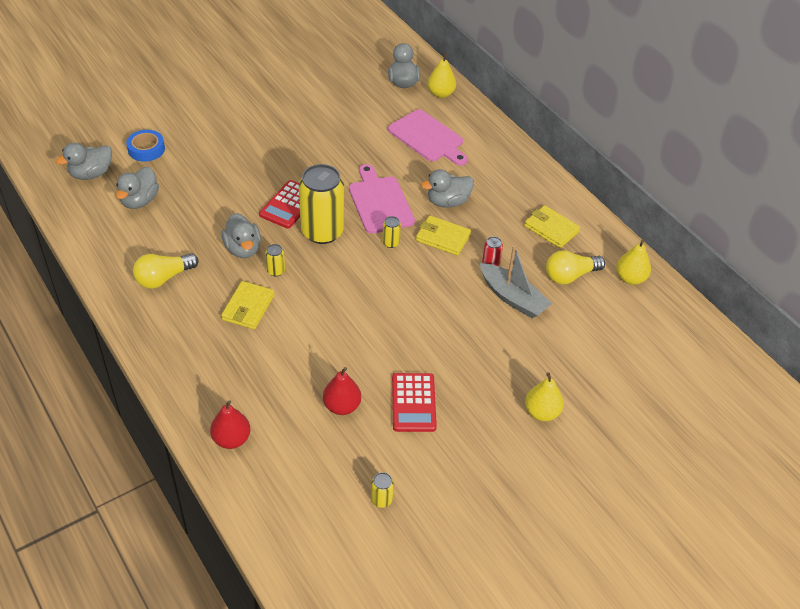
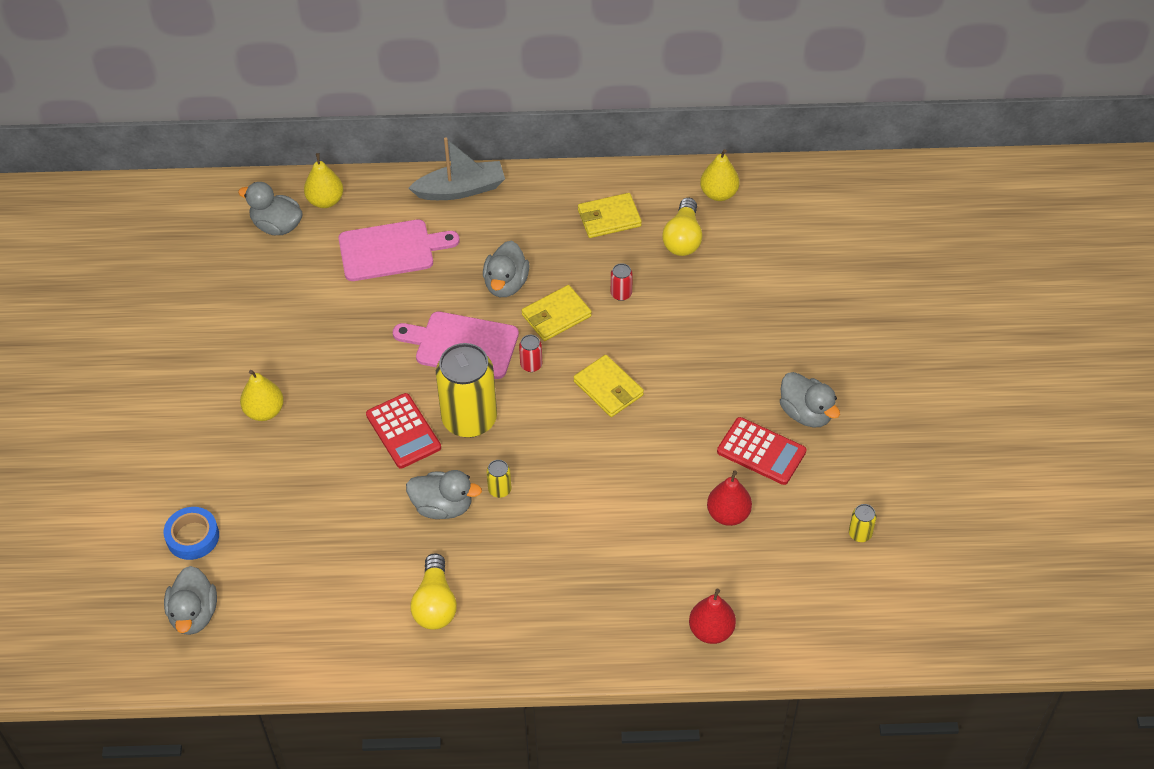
camera: 55 degrees left, 5 degrees up
grey duck [116,167,159,209] -> grey duck moved to [780,372,840,427]
yellow wallet [221,281,275,329] -> yellow wallet moved to [574,355,644,417]
yellow can [382,216,401,248] -> red can [519,335,542,372]
grey boat [480,245,552,318] -> grey boat moved to [409,138,505,200]
yellow pear [525,373,564,421] -> yellow pear moved to [240,370,284,421]

